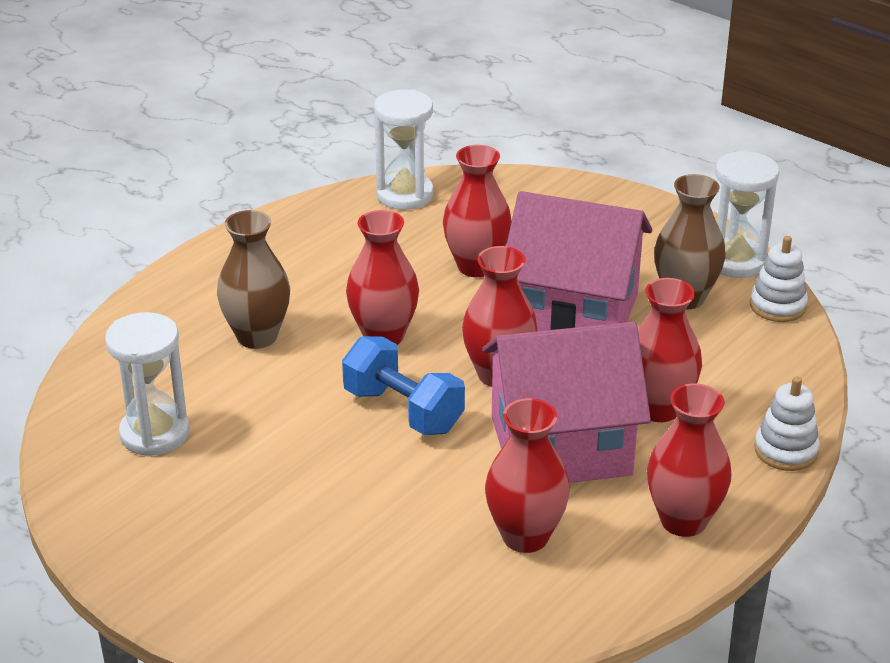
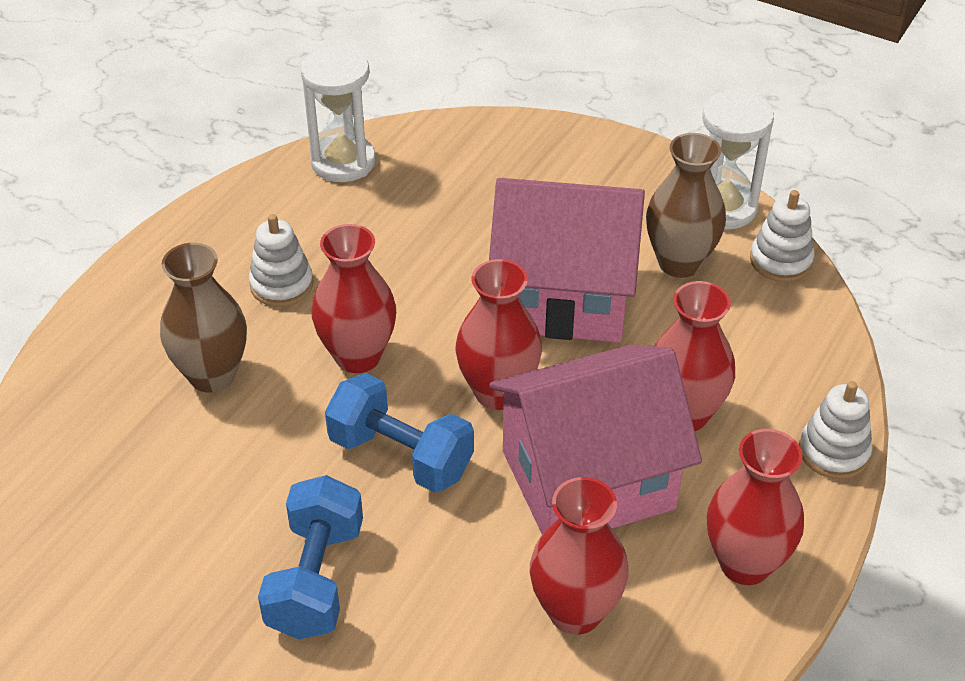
camera: 10 degrees left, 10 degrees up
white hourglass [105,312,190,456] -> none
red vase [443,145,512,277] -> none
none -> white stacking toy [249,214,313,307]
none -> blue dumbbell [258,475,363,639]

